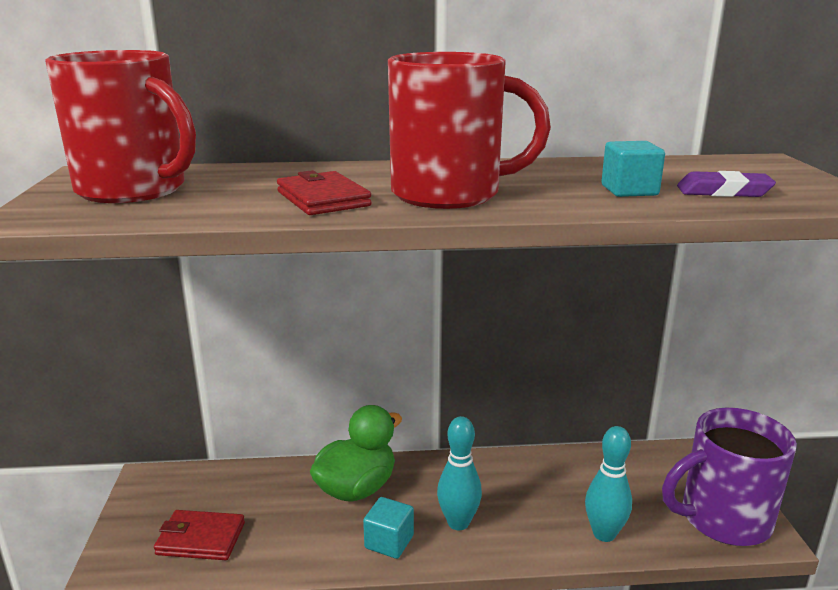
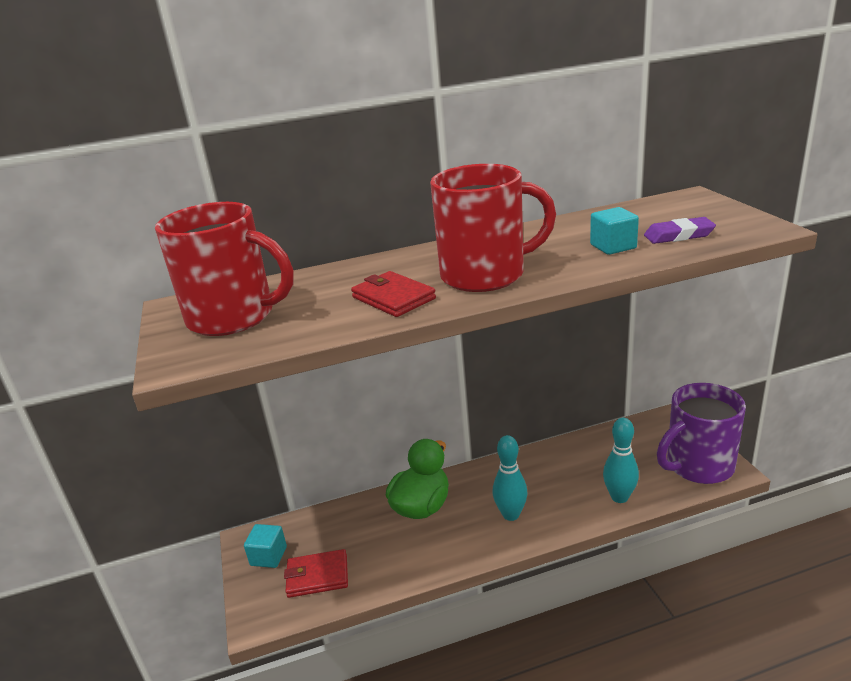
camera: 10 degrees left, 5 degrees up
turquoise cube [363,497,414,559] -> turquoise cube moved to [244,524,287,568]

